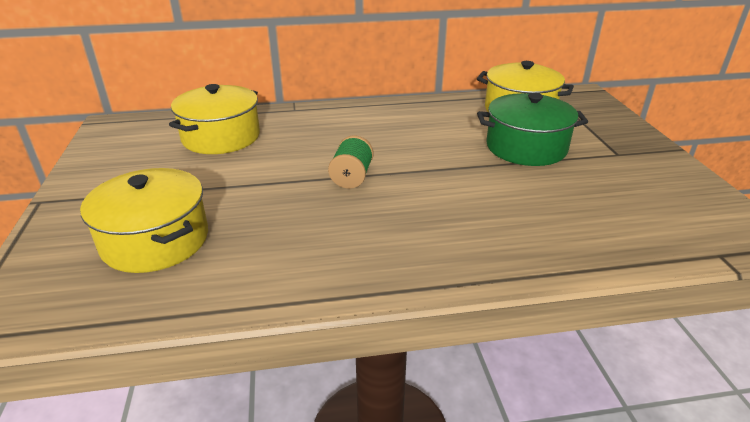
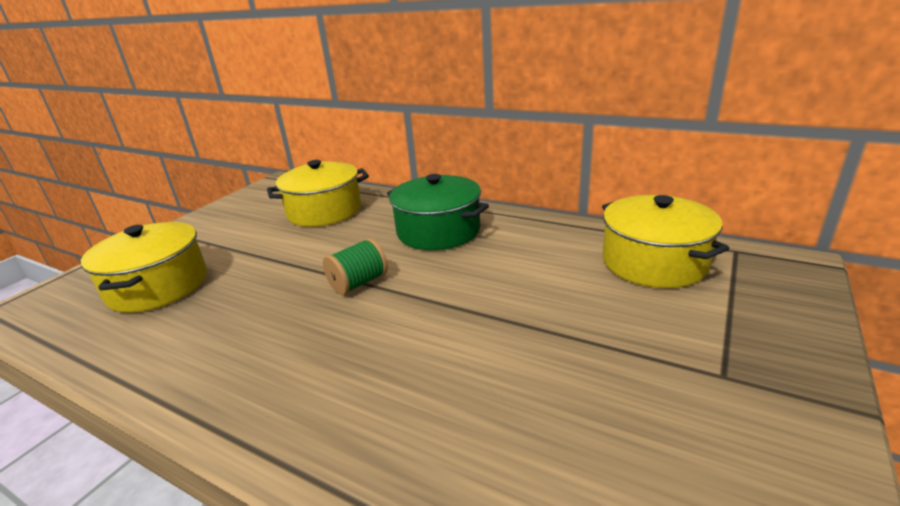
camera: 40 degrees right, 5 degrees down
green pot [477,93,588,166] -> green pot moved to [387,174,489,250]

